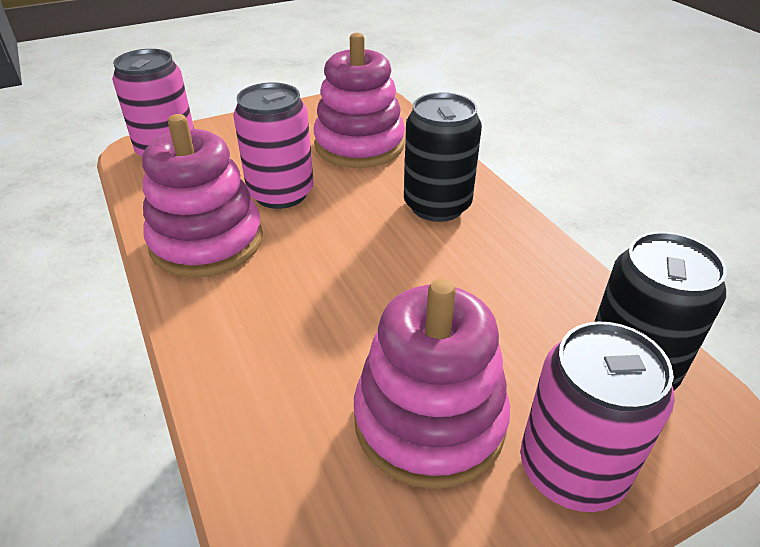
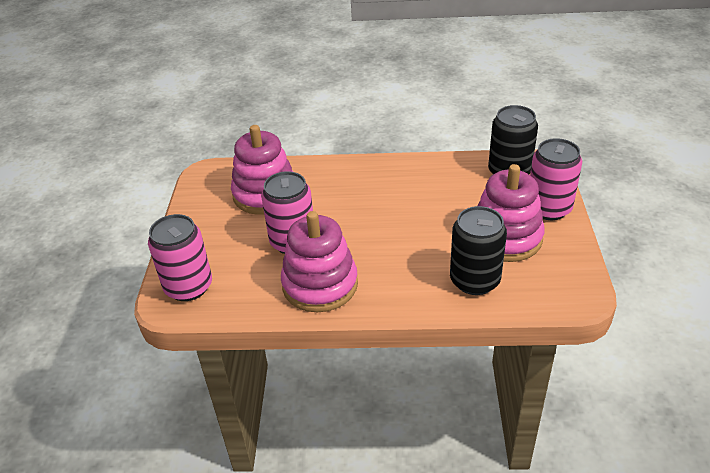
camera: 60 degrees left, 0 degrees up
black can [404,92,482,222] -> black can moved to [450,206,507,295]

